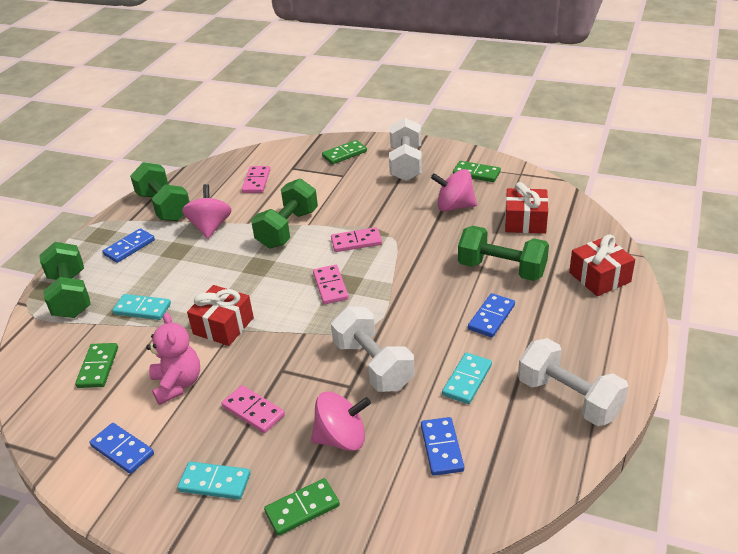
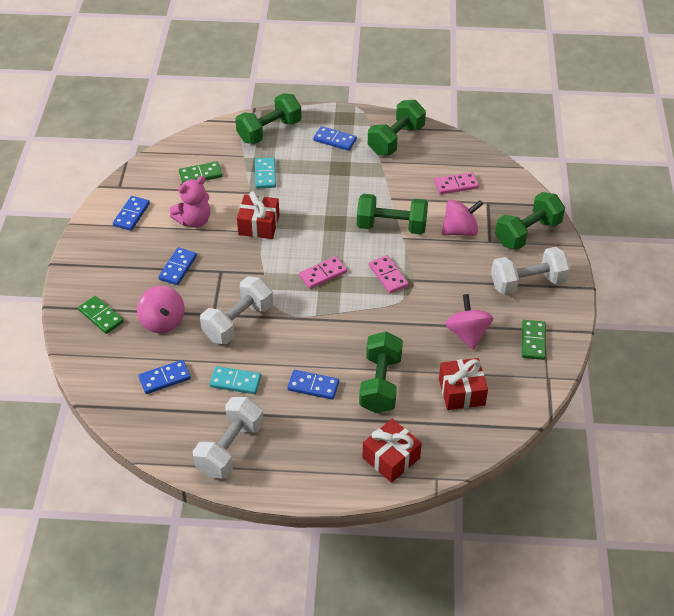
camera: 70 degrees right, 10 degrees up
turquoise domino [177,461,250,500] -> none
pink spinning top [182,184,232,239] -> pink spinning top moved to [442,200,483,236]
pink domino [221,385,285,433] -> blue domino [158,247,197,285]
green domino [322,140,367,164] -> green dumbbell [495,192,565,250]

